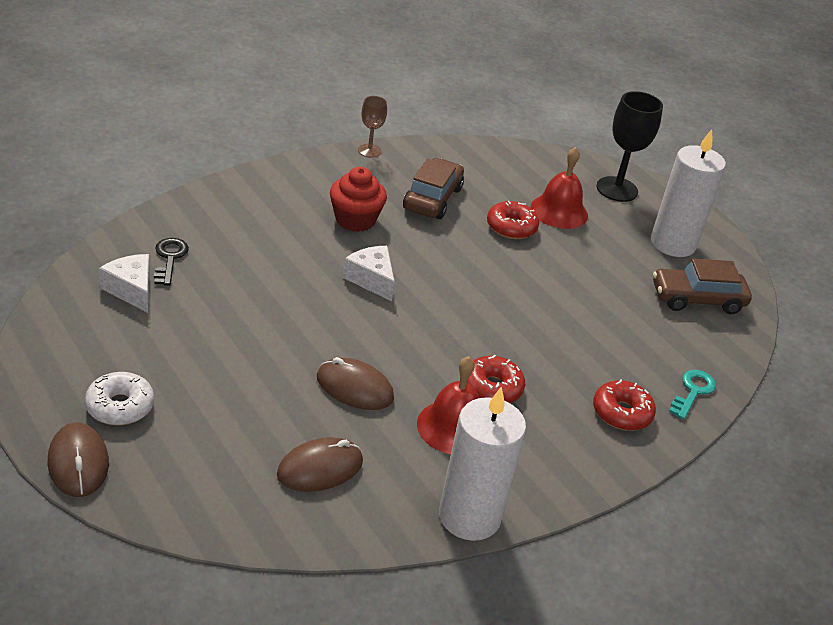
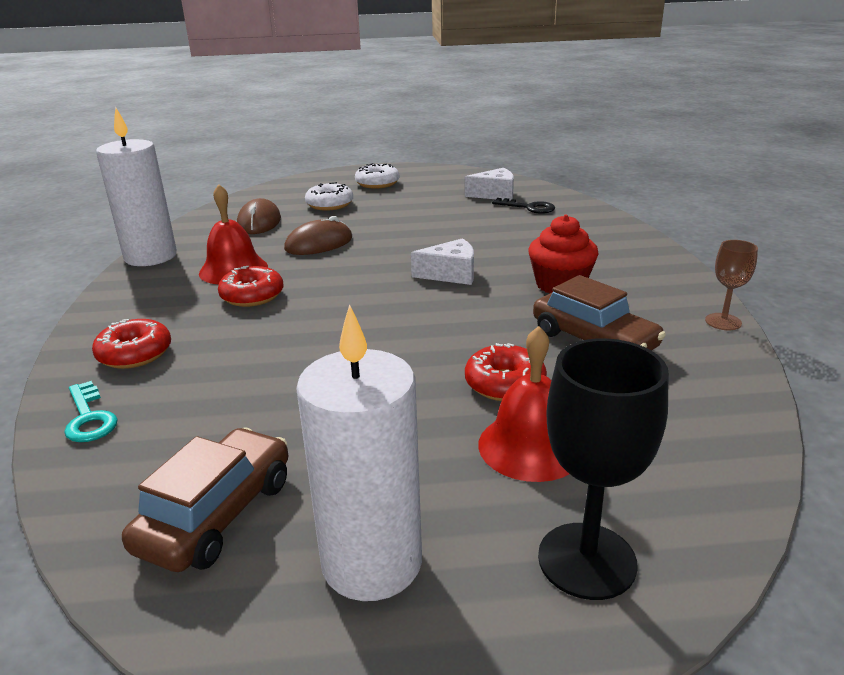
camera: 125 degrees right, 10 degrees down
brown mouse [48,422,109,497] -> none
none -> white donut [305,182,353,211]

